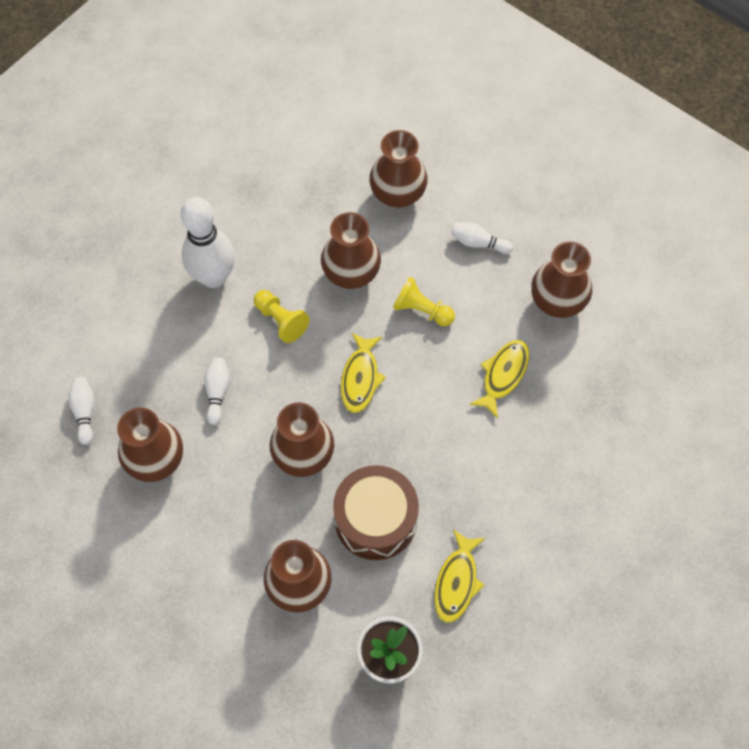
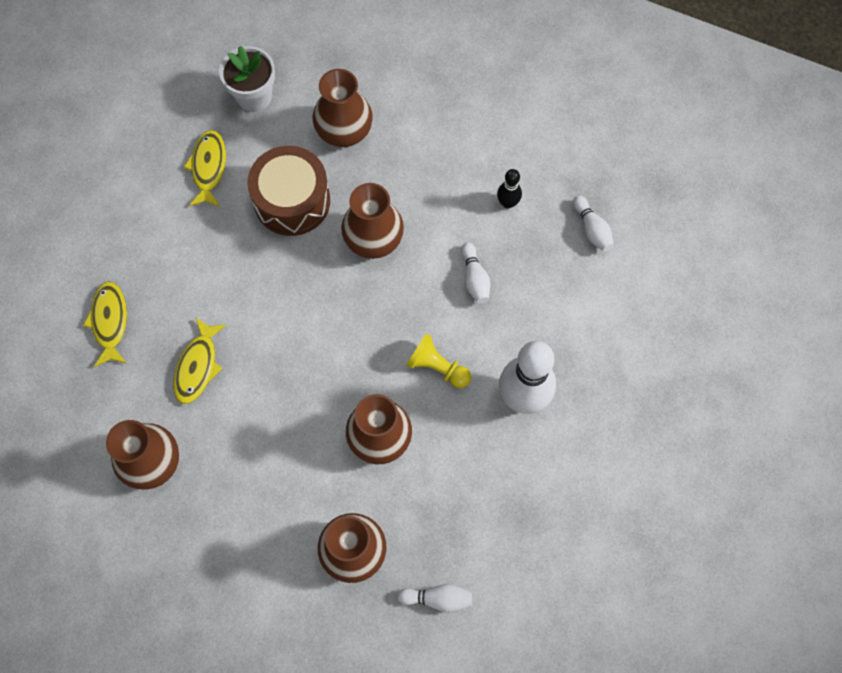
camera: 165 degrees right, 5 degrees up
brown vase [117,407,183,482] -> black bowling pin [497,169,522,209]
yellow fish [341,333,386,413] -> yellow fish moved to [83,281,127,367]
yellow pawn [393,277,455,326] -> none
white bowling pin [451,223,513,254] -> white bowling pin moved to [397,584,472,613]

